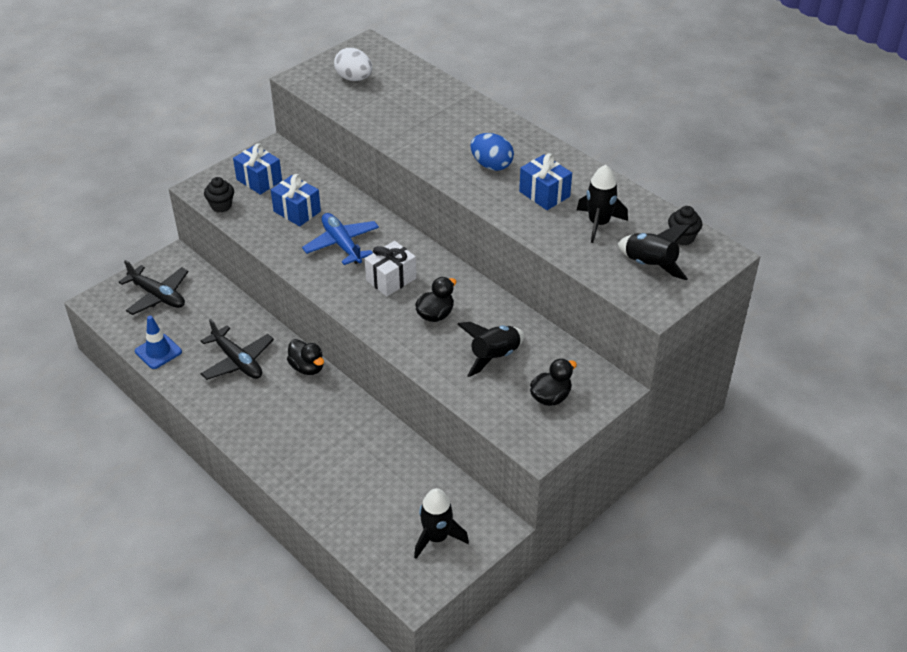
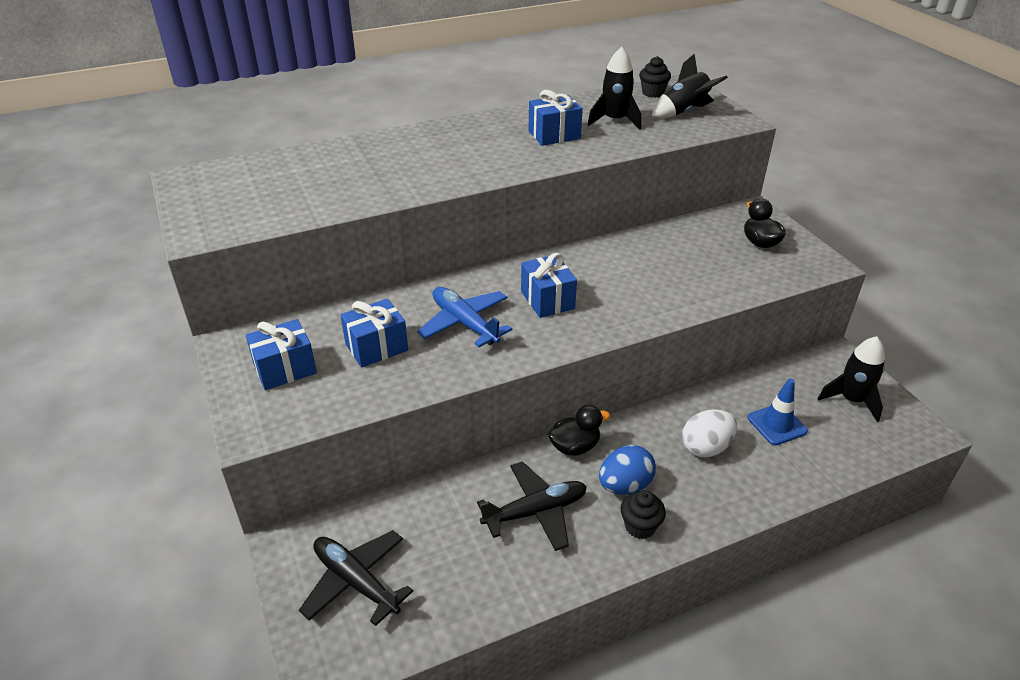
camera: 70 degrees left, 5 degrees down
black plane [119,260,189,315] -> black plane turned 105 degrees counterclockwise [299,530,413,626]
blue traffic cone [135,316,182,369] -> blue traffic cone moved to [748,378,808,445]
black cupcake [204,177,234,212] -> black cupcake moved to [620,490,666,539]
blue plane [302,213,379,265] -> blue plane turned 60 degrees clockwise [417,287,512,347]
white egg [334,48,372,81] -> white egg moved to [682,409,737,457]
white gift [365,241,416,296] -> blue gift [521,253,577,318]
black duck [415,277,456,322] -> none
black rocket [457,322,524,377] -> none
blue egg [470,133,514,171] -> blue egg moved to [599,445,656,495]

